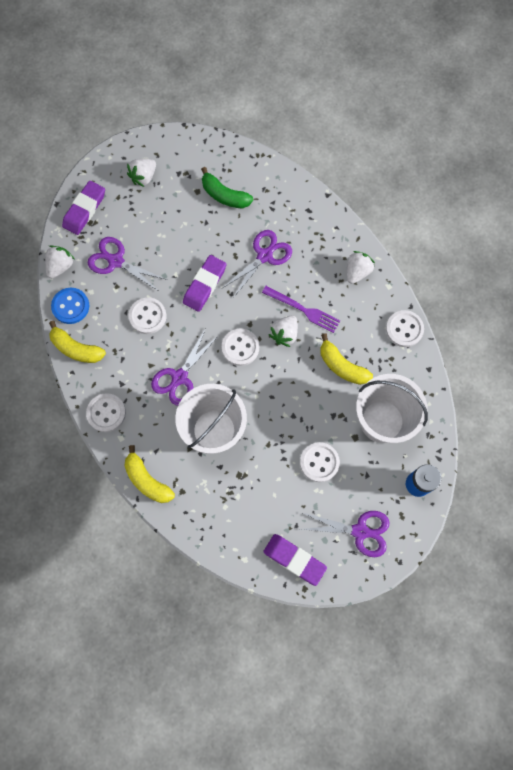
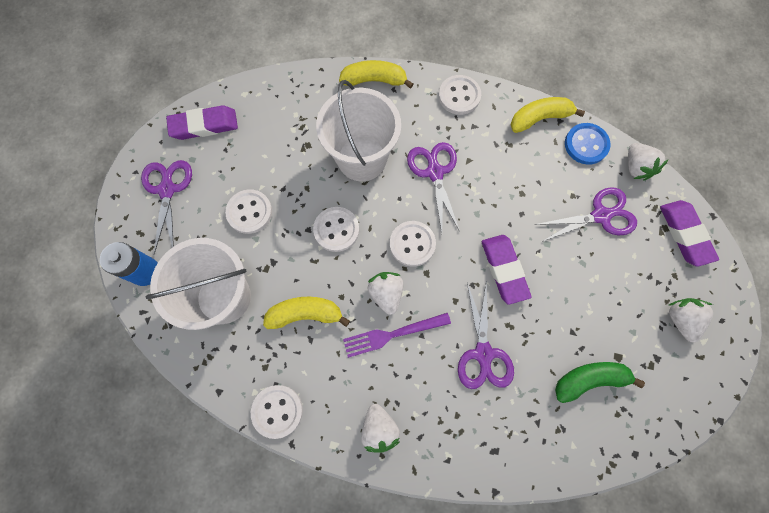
camera: 135 degrees right, 0 degrees up
white button [129,297,166,334] -> white button moved to [313,207,359,252]
purple scissors [303,511,390,557] -> purple scissors turned 120 degrees clockwise [141,160,192,254]

